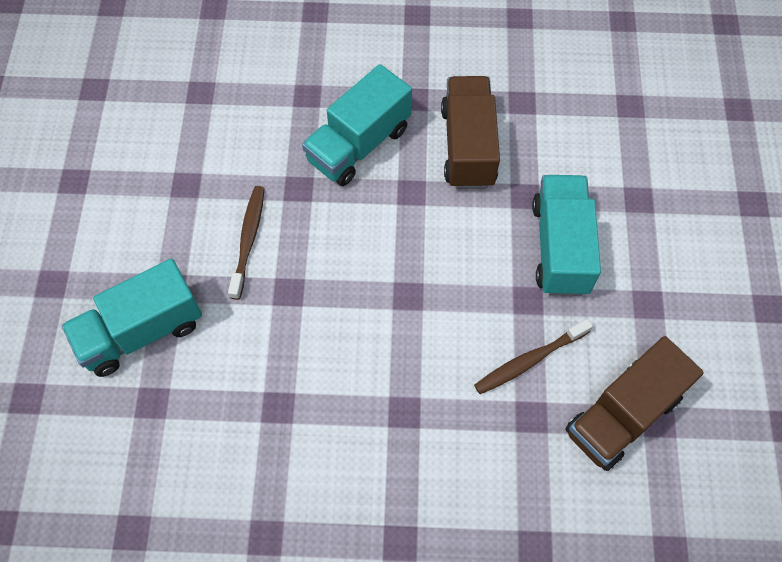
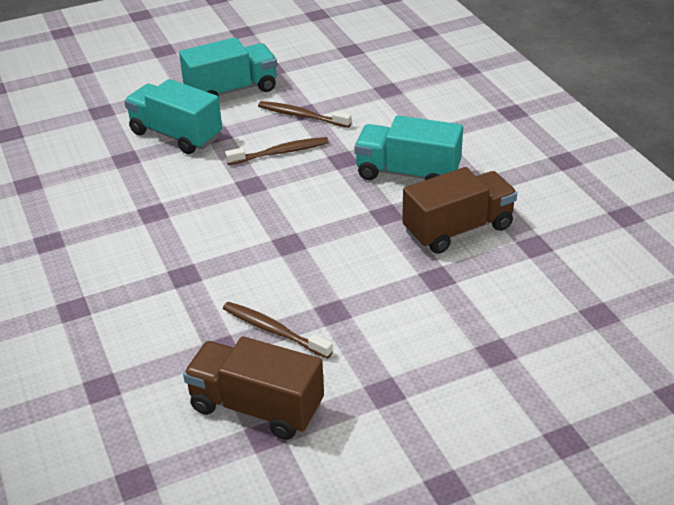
camera: 65 degrees right, 25 degrees down
turquoise truck [532,175,601,296] -> turquoise truck moved to [179,37,277,97]
none -> brown toothbrush [258,101,351,128]

